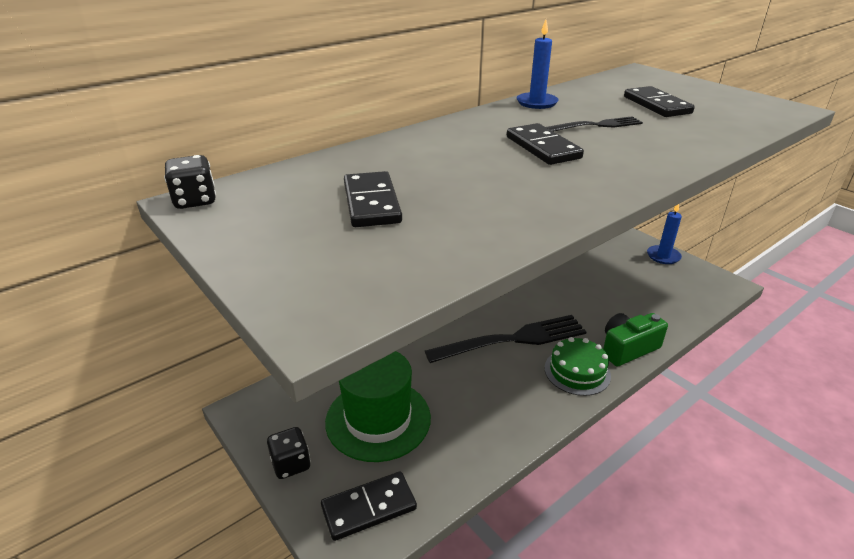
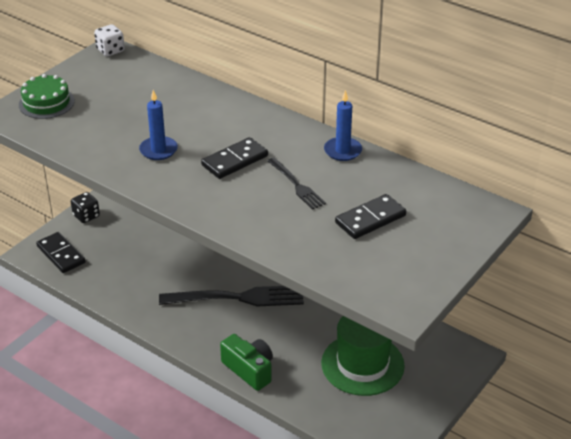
camera: 75 degrees right, 5 degrees up
black dice [164,155,216,209] -> white dice [94,24,125,56]
green hat [325,351,431,462] -> green hat moved to [321,316,405,396]
black domino [344,171,402,227] -> none
black fork [425,315,587,363] -> black fork turned 60 degrees counterclockwise [159,286,304,306]
green cake [544,337,611,396] -> green cake moved to [19,74,74,119]
blue candle [647,204,682,264] -> blue candle moved to [139,90,178,160]

